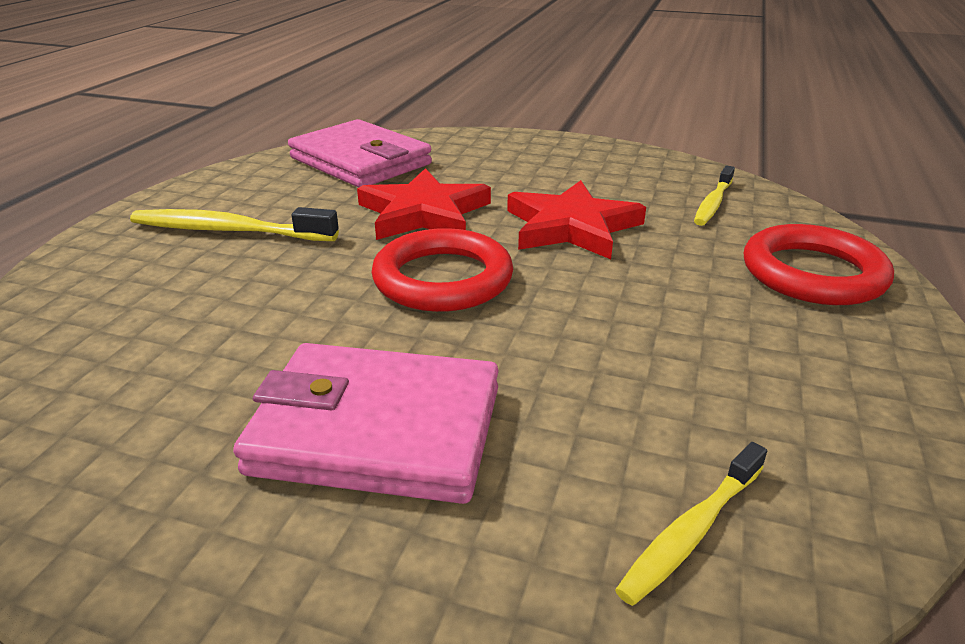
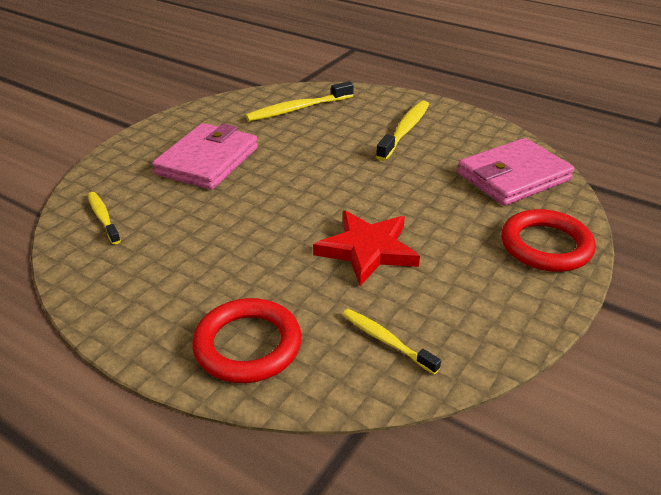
camera: 105 degrees right, 5 degrees up
red star [357,168,491,240] -> none
red ring [372,228,513,312] -> red ring moved to [501,209,596,272]
none -> yellow toothbrush [245,81,354,121]

